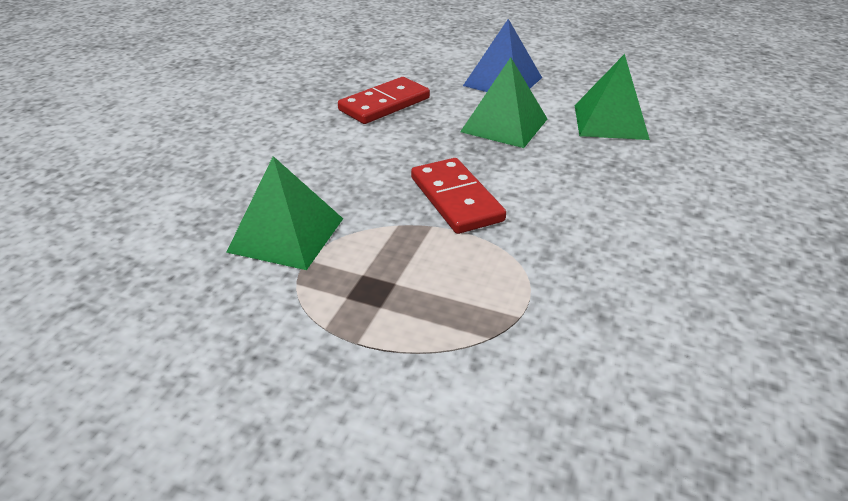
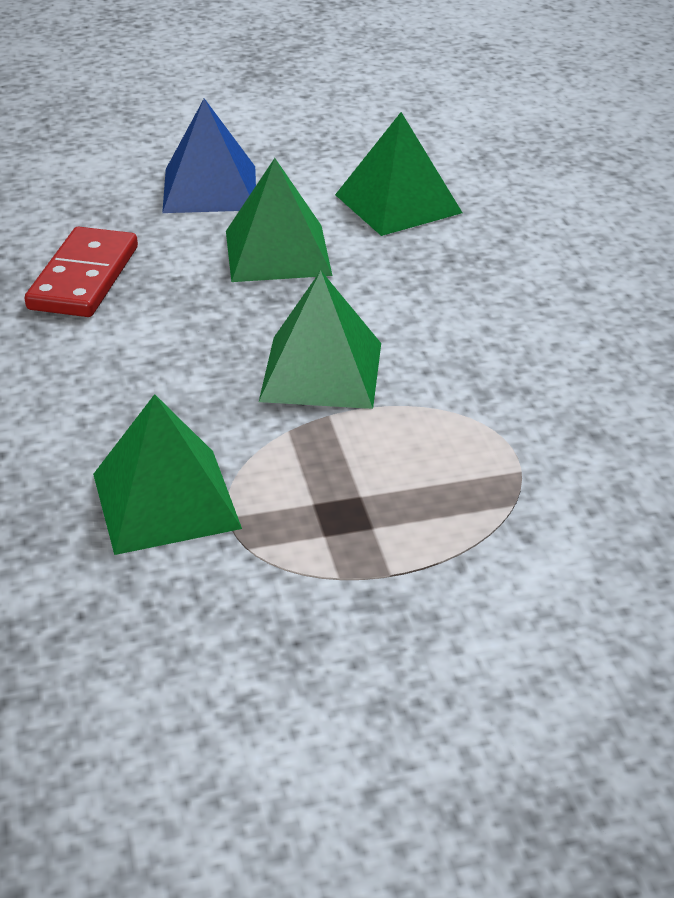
camera: 35 degrees left, 0 degrees up
red domino [411,158,506,234] -> green pyramid [259,271,381,409]

